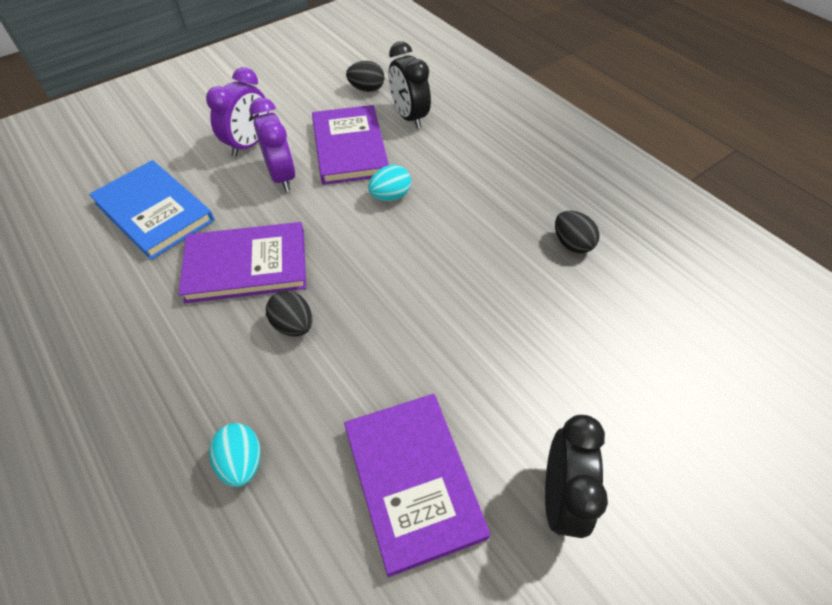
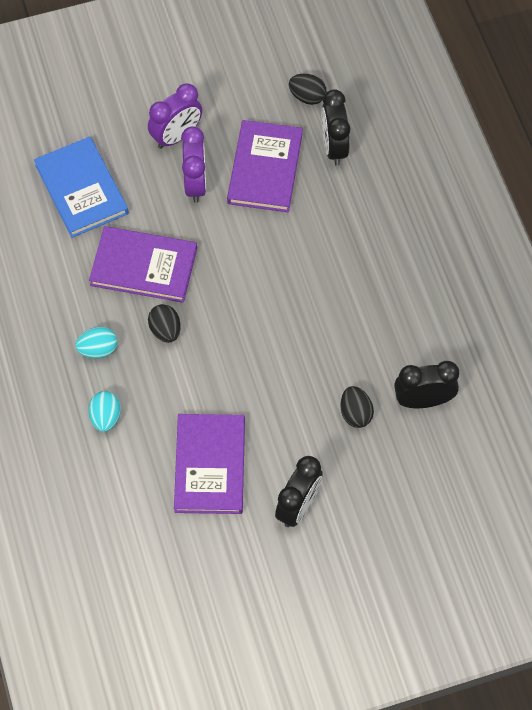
camera: 20 degrees right, 10 degrees up
turquoise egg [368,165,411,201] -> turquoise egg moved to [75,327,117,359]
black egg [555,211,600,254] -> black egg moved to [341,386,374,428]
none -> black clock [394,361,459,408]

